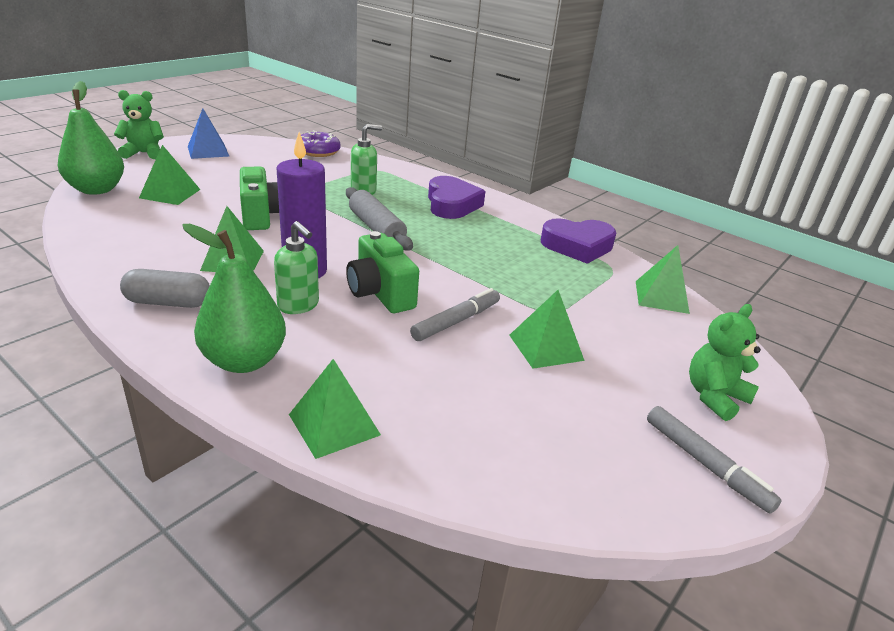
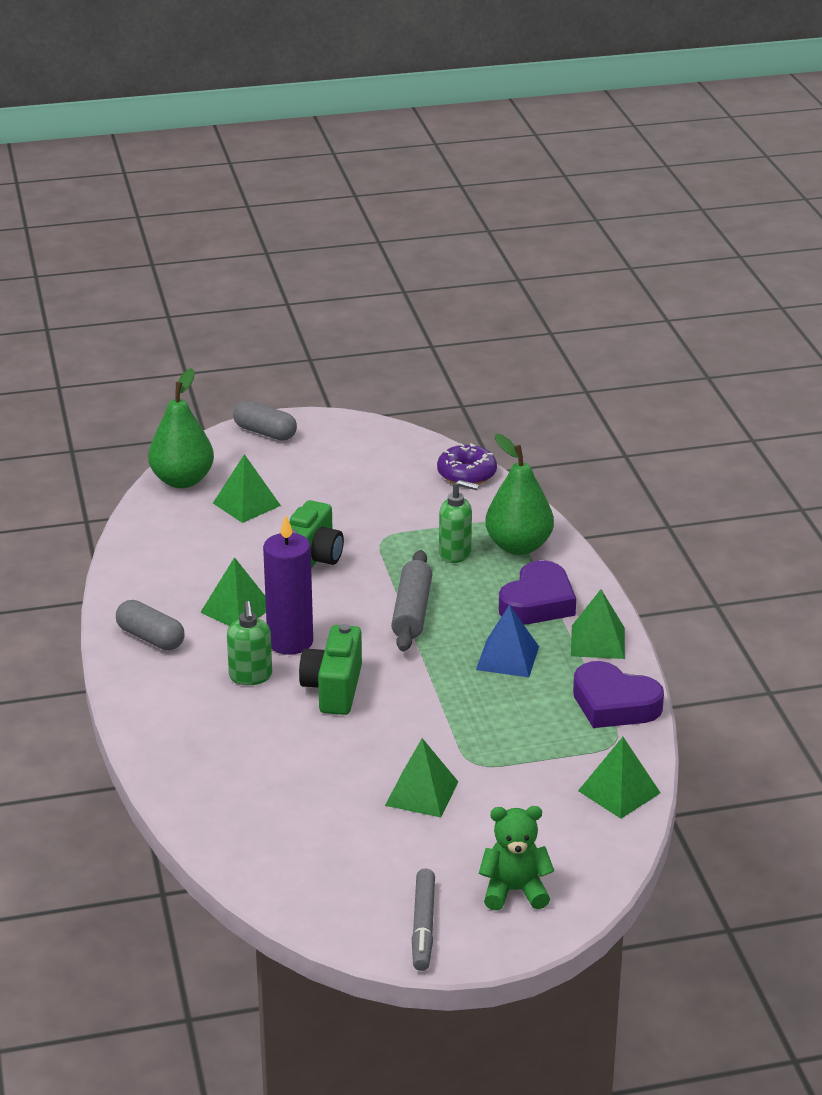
camera: 40 degrees right, 0 degrees up
green teddy bear [114,90,164,159] -> grey capsule [233,401,297,441]
green pear [182,224,286,373] -> green pear moved to [485,434,554,555]
blue pyramid [188,109,229,159] -> blue pyramid moved to [476,605,539,677]
green pyramid [289,359,381,459] -> green pyramid moved to [571,589,625,659]
grey marker [410,288,500,341] -> none

